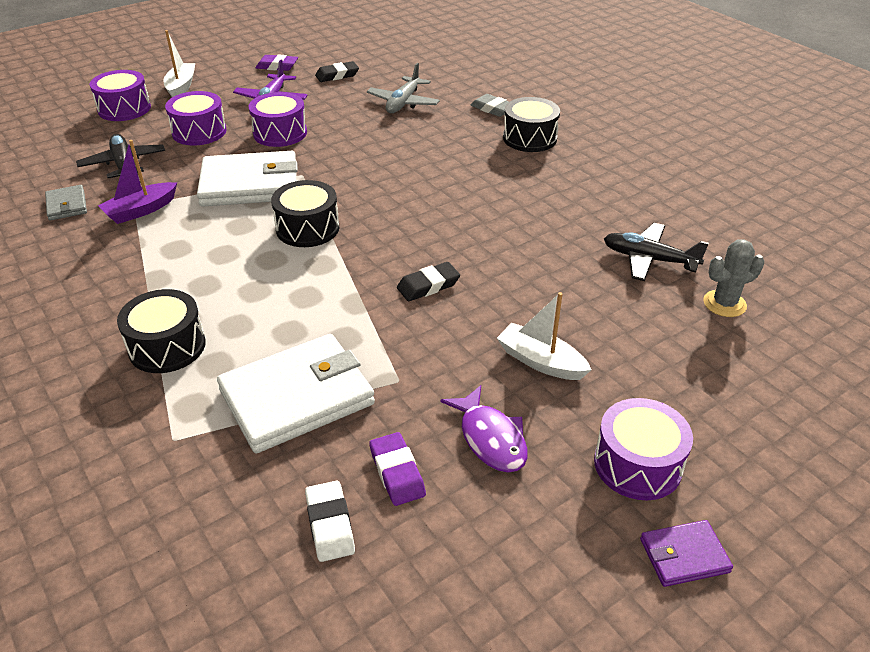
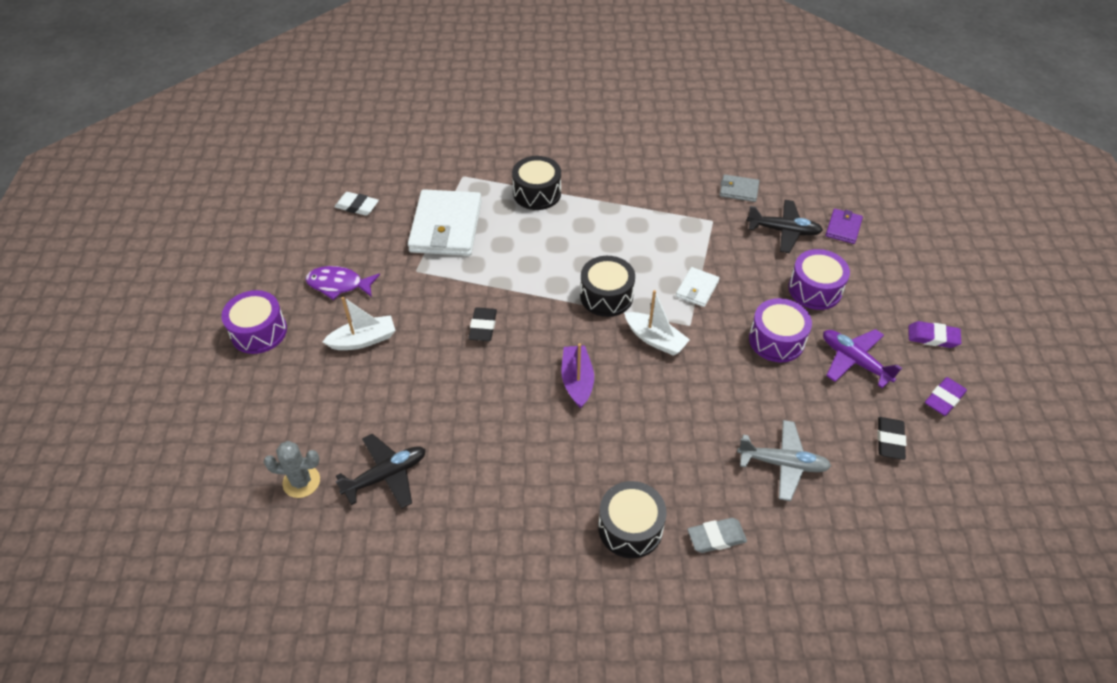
camera: 125 degrees right, 10 degrees up
purple drum [90,70,151,121] -> none
purple boat [98,140,177,224] -> purple boat moved to [561,343,594,408]
white boat [163,30,195,97] -> white boat moved to [624,290,690,356]
white wallet [197,151,298,207] -> white wallet [676,267,719,307], size x0.48
grey plane [367,63,440,113] -> grey plane turned 135 degrees clockwise [737,420,831,501]
purple eraser [369,432,426,506] -> purple eraser moved to [909,321,961,348]
purple wallet [640,520,733,587] -> purple wallet moved to [825,209,863,244]
grey cactus [703,239,764,317] -> grey cactus turned 75 degrees clockwise [264,441,320,498]

